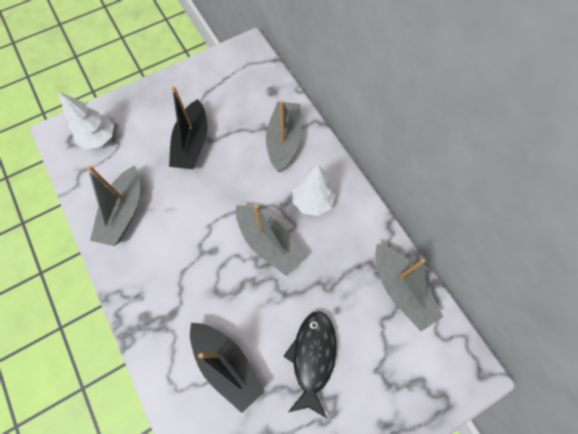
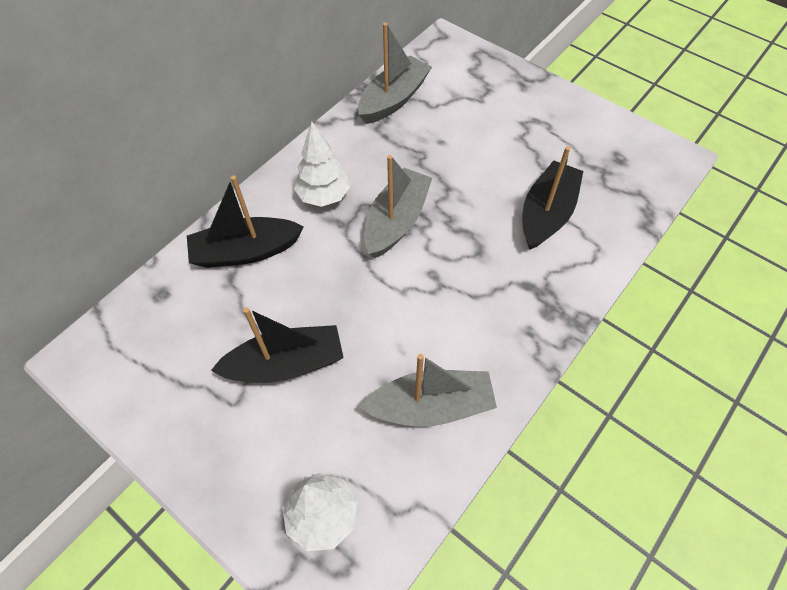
camera: 110 degrees left, 10 degrees down
grey boat [266,100,302,172] -> black boat [187,175,304,268]
black fish [283,311,337,418] -> none

